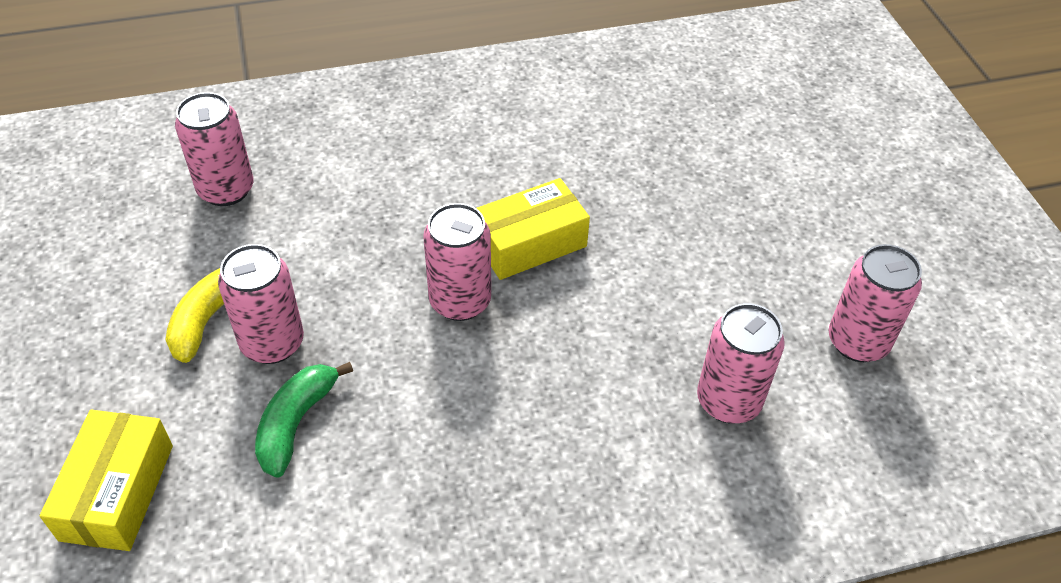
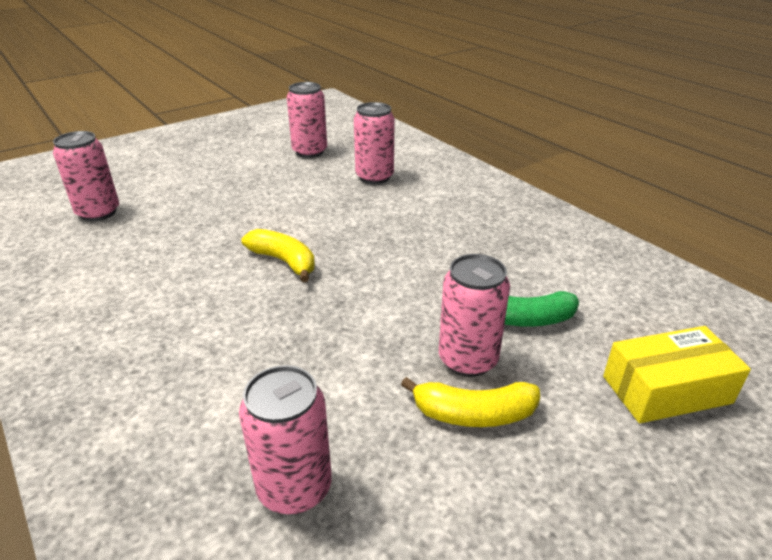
camera: 110 degrees left, 15 degrees down
pink can [423,203,491,321] -> pink can moved to [53,131,119,221]
yellow box [476,178,590,280] -> yellow banana [242,229,315,282]

